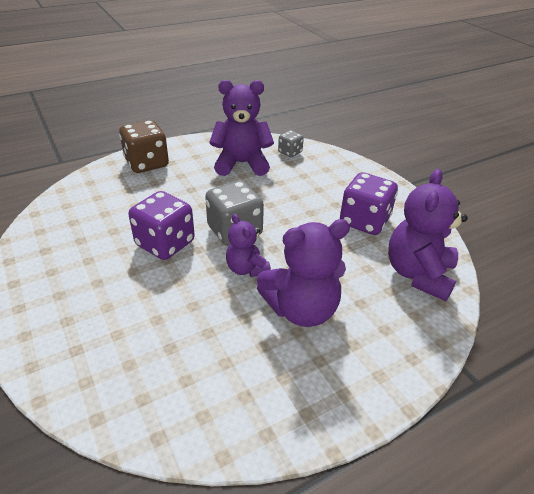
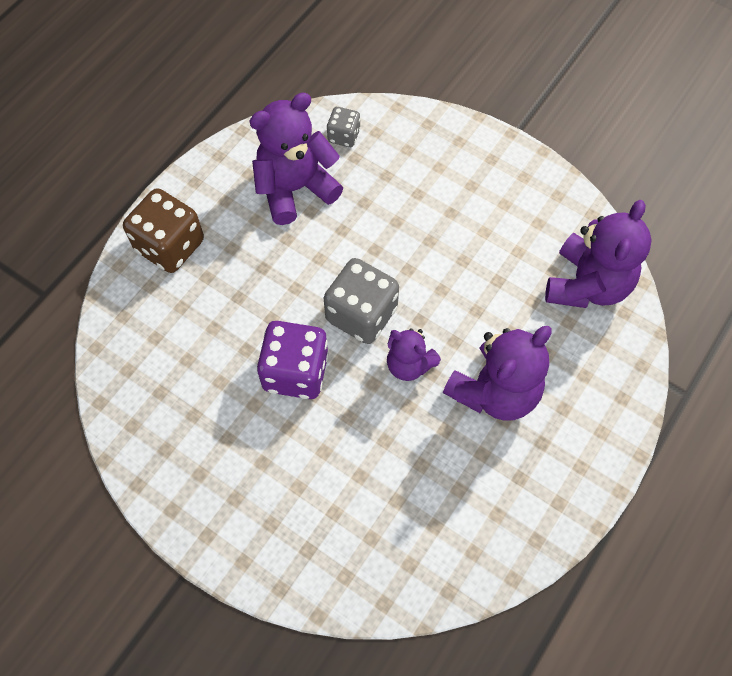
camera: 25 degrees left, 25 degrees up
purple dice [340,172,398,235] -> none
purple teddy bear [388,169,468,301] -> purple teddy bear turned 150 degrees counterclockwise [545,200,652,308]

